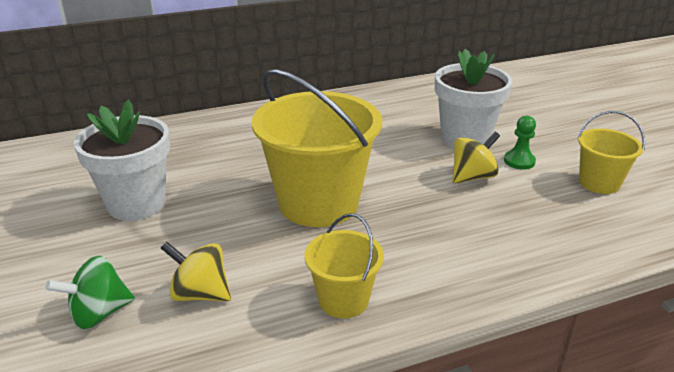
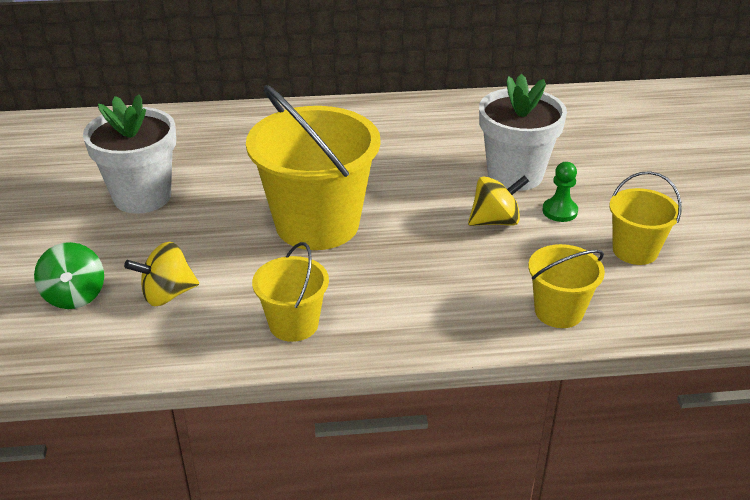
camera: 15 degrees right, 5 degrees up
green spinning top [46,256,135,329] -> green spinning top turned 90 degrees counterclockwise [34,242,104,309]
yellow spinning top [161,241,231,302] -> yellow spinning top turned 60 degrees counterclockwise [124,242,199,306]
none -> yellow bucket [528,244,605,328]

